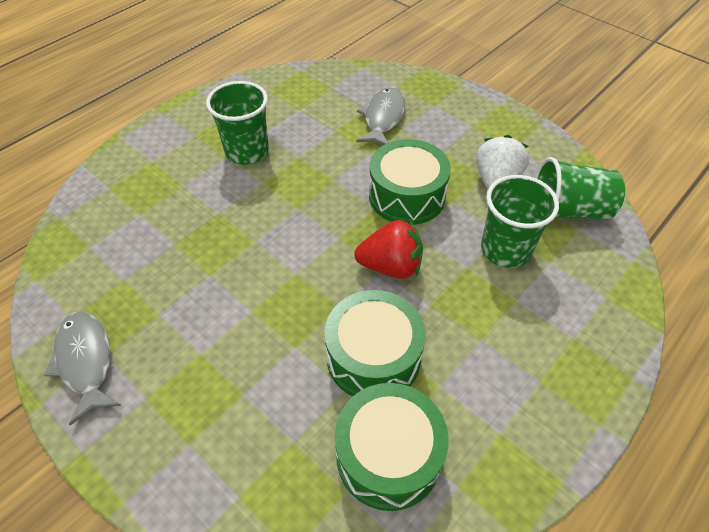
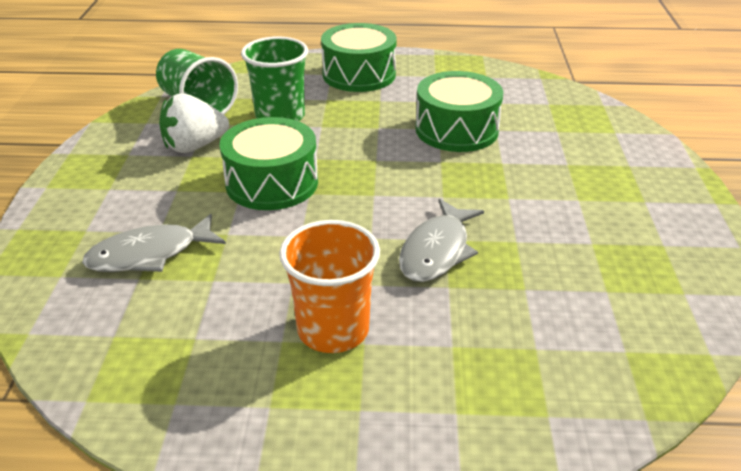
camera: 130 degrees left, 15 degrees down
grey fish [44,311,121,425] -> grey fish moved to [399,199,484,282]
green cup [206,81,269,165] -> orange cup [279,220,380,353]
green drum [335,383,449,511] -> green drum moved to [321,23,397,92]
red strawberry [354,220,423,279] -> none

